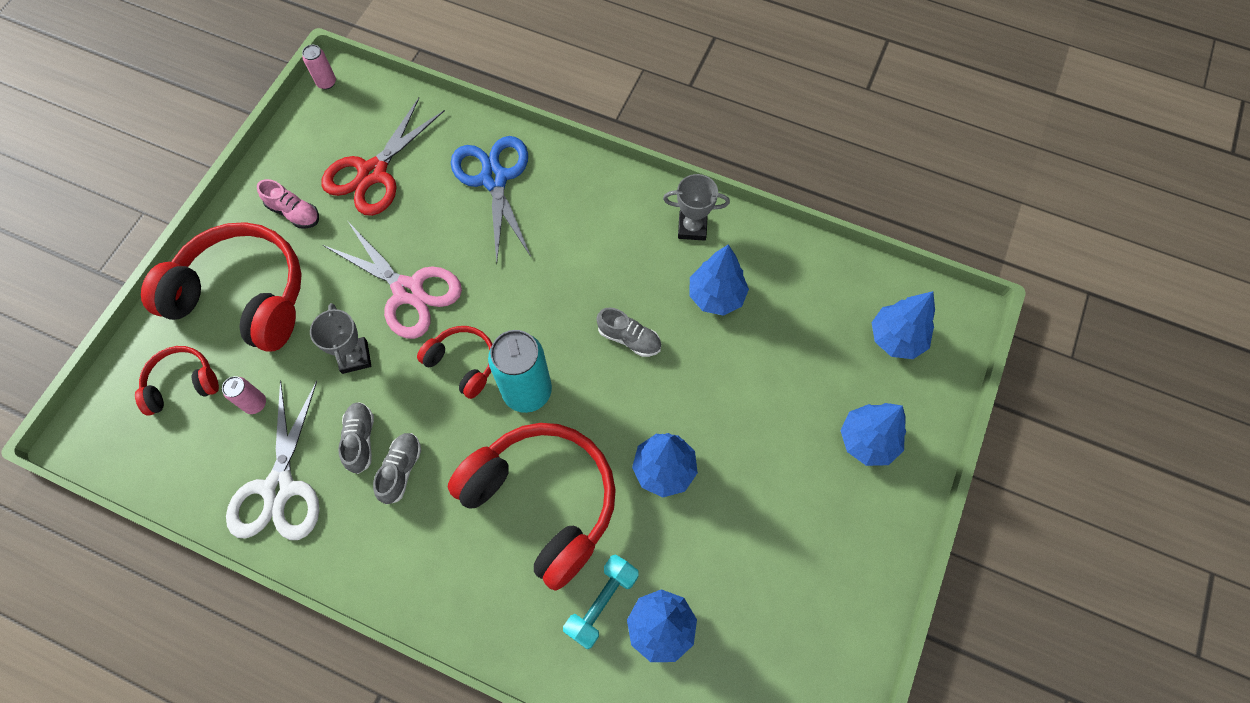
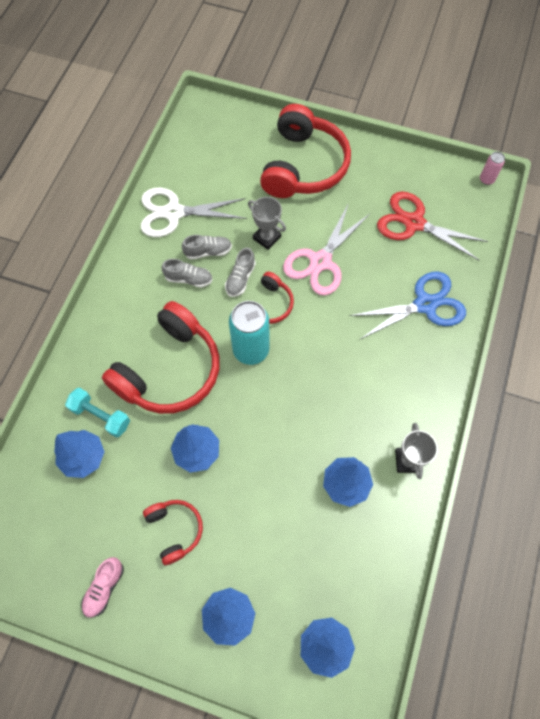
camera: 85 degrees right, 0 degrees up
red headphones [135,346,219,416] -> red headphones moved to [143,500,203,565]
pink can [222,376,266,414] -> none
pink shoe [257,179,319,229] -> pink shoe moved to [81,557,124,618]
grey trophy [310,303,371,374] -> grey trophy turned 60 degrees clockwise [248,197,286,250]
grey shoe [596,308,661,357] -> grey shoe moved to [225,247,256,297]

